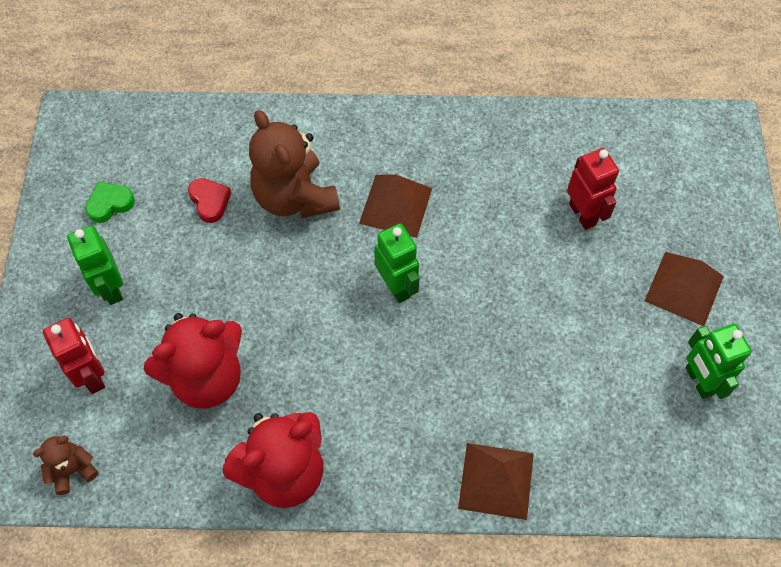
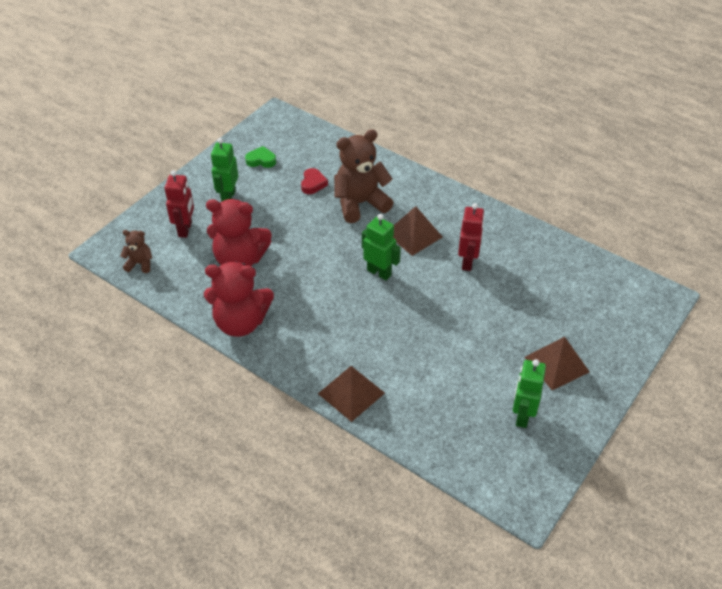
camera: 35 degrees right, 15 degrees down
brown teddy bear [249,110,340,218] -> brown teddy bear turned 60 degrees clockwise [334,129,394,223]
green robot [375,223,420,303] -> green robot turned 60 degrees counterclockwise [362,214,401,280]
red robot [567,148,619,230] -> red robot moved to [458,203,485,271]

